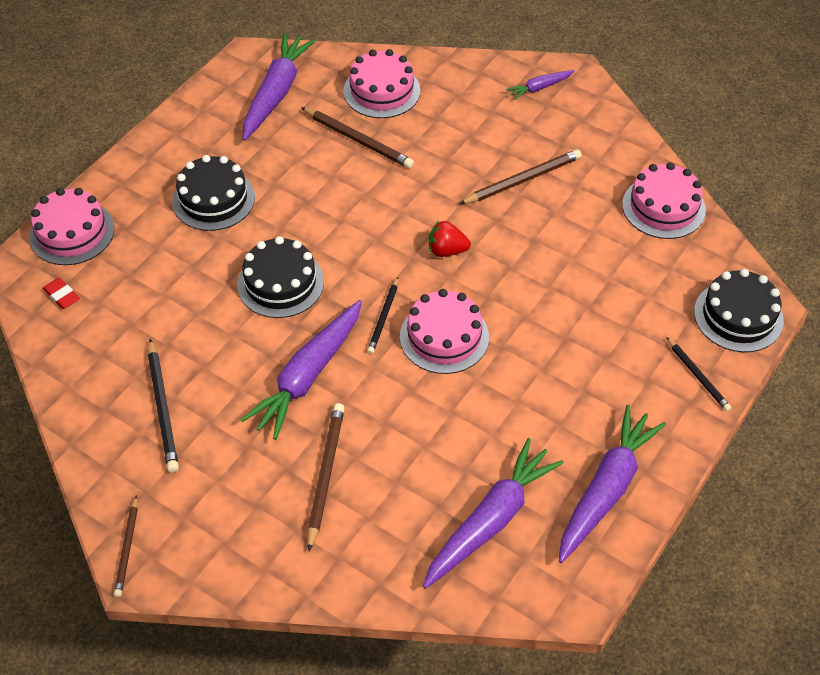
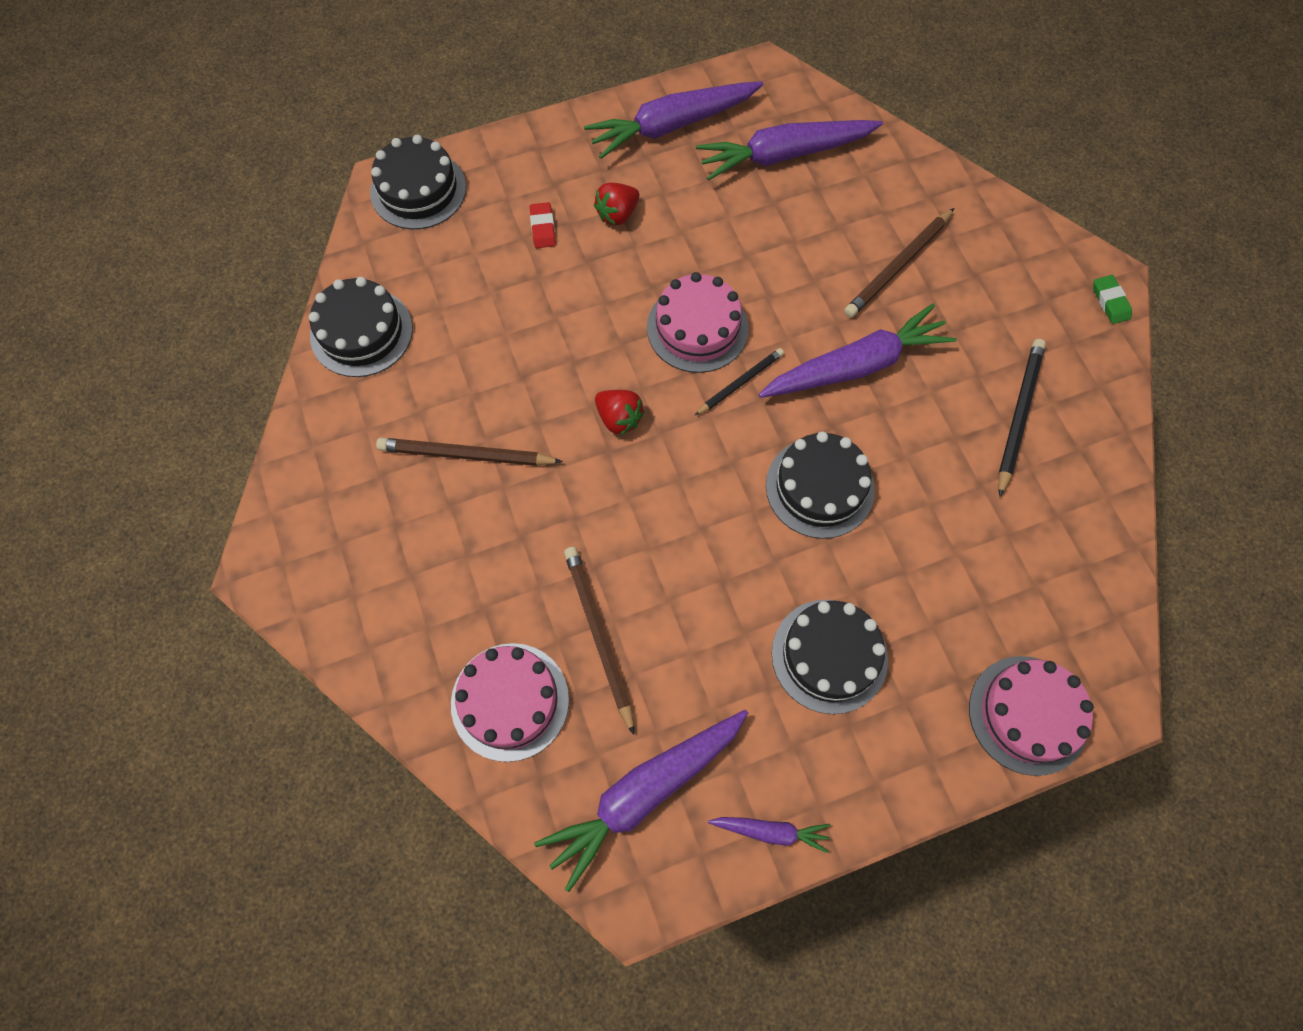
camera: 145 degrees left, 15 degrees up
red eraser [43,278,80,309] -> red eraser moved to [530,202,556,248]
brown pencil [114,495,138,597] -> green eraser [1093,275,1132,324]
purple carrot [506,70,575,100] -> purple carrot moved to [708,817,830,853]
pink cake [622,162,706,239] -> black cake [309,277,413,377]
black pencil [666,337,731,411] -> none
none -> red strawberry [594,183,639,225]

